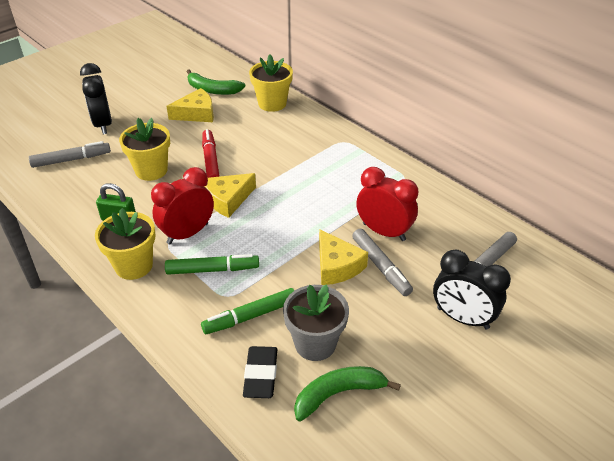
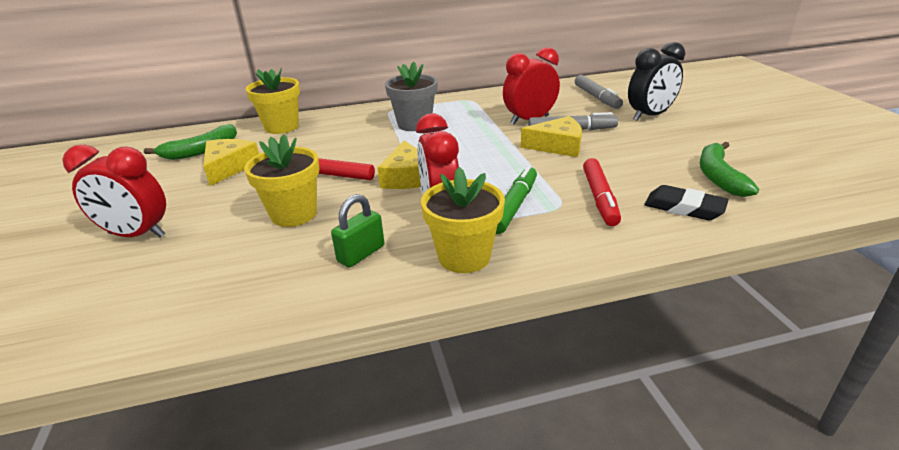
camera: 60 degrees left, 10 degrees down
grey marker [29,141,111,168] -> none
black clock [80,63,112,134] -> red clock [62,145,166,238]
green marker [201,288,295,334] -> red marker [583,158,621,226]
grey flower pot [283,284,349,361] -> grey flower pot moved to [385,62,438,131]

